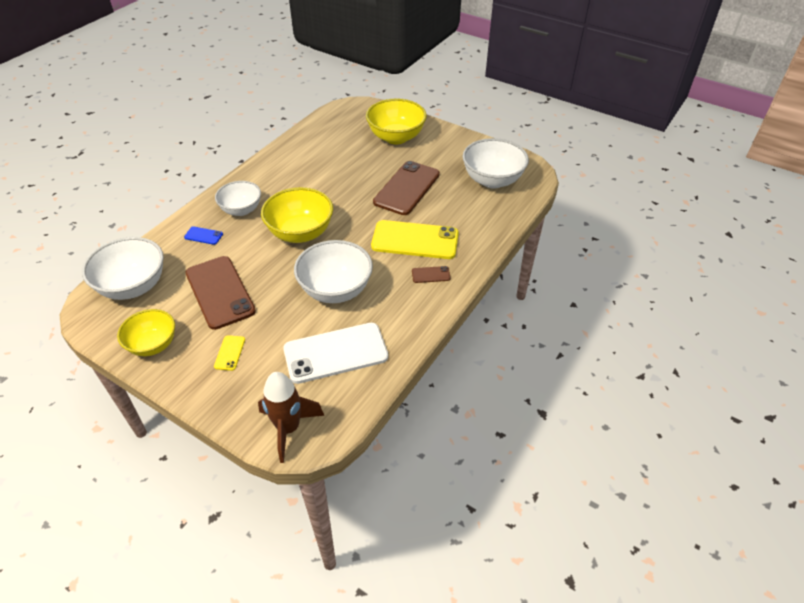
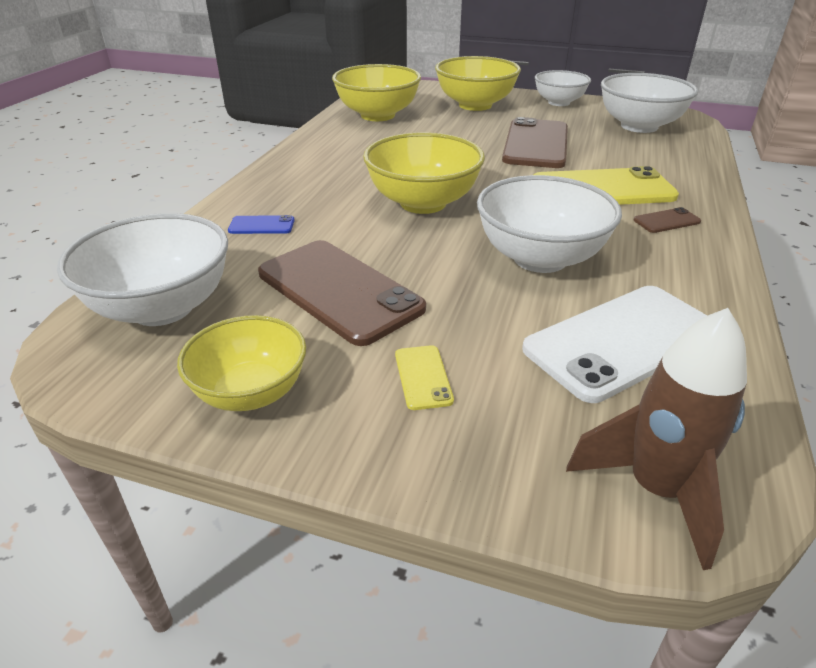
camera: 15 degrees left, 10 degrees down
white bowl [215,181,261,216] -> white bowl moved to [535,70,591,106]
none -> yellow bowl [332,64,421,121]

